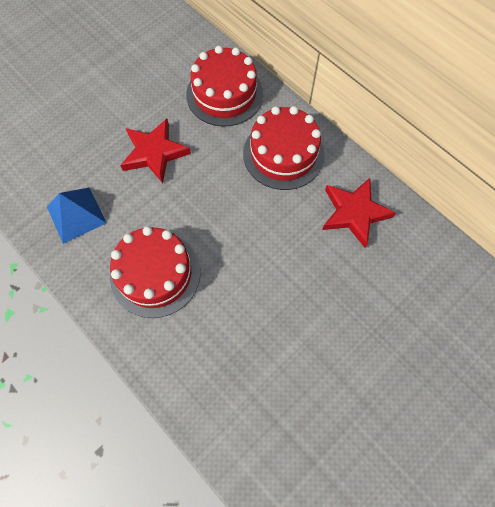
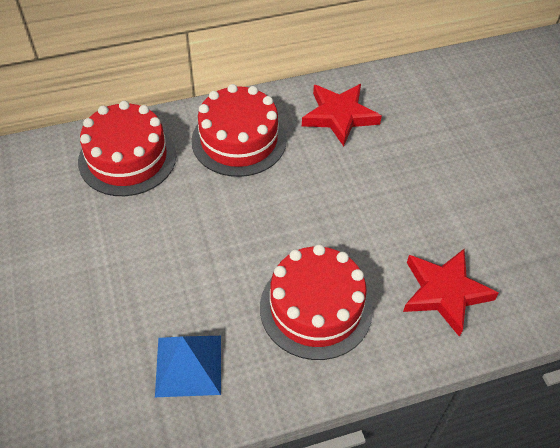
camera: 65 degrees left, 15 degrees down
red star [120,119,191,183] -> red star moved to [403,249,499,337]

